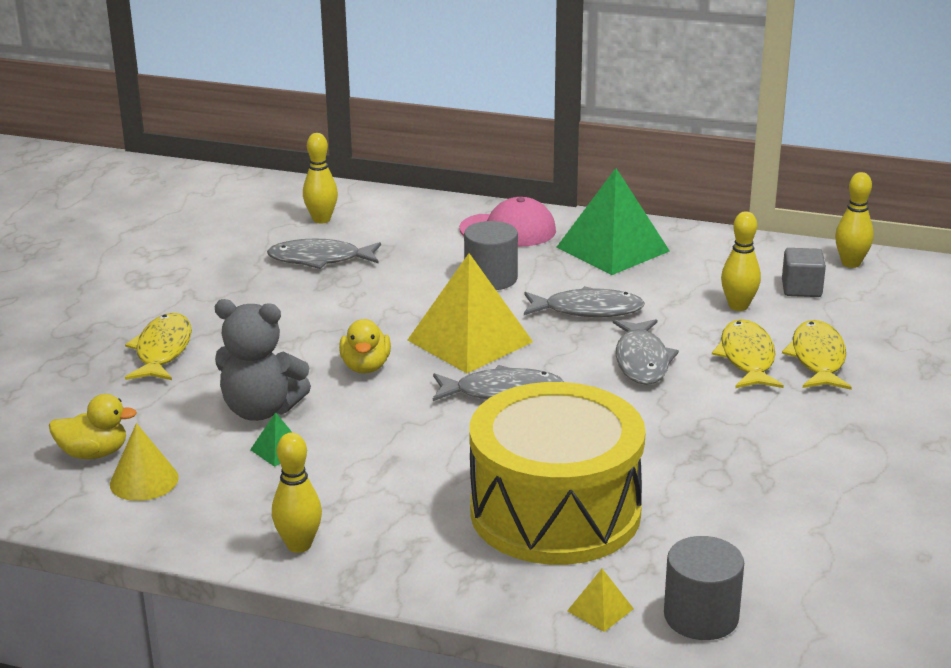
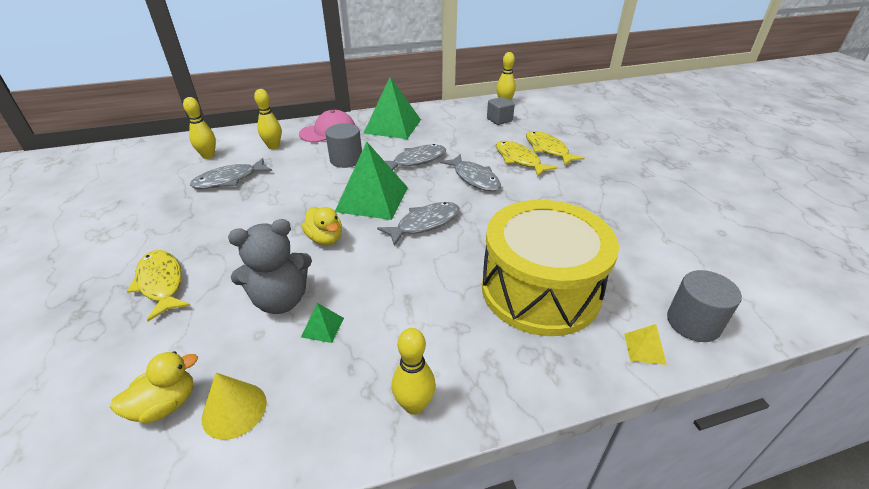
camera: 35 degrees left, 10 degrees up
yellow pyramid [408,253,533,373] -> green pyramid [335,142,408,220]
yellow bowling pin [721,211,761,311] -> yellow bowling pin moved to [254,89,281,149]

